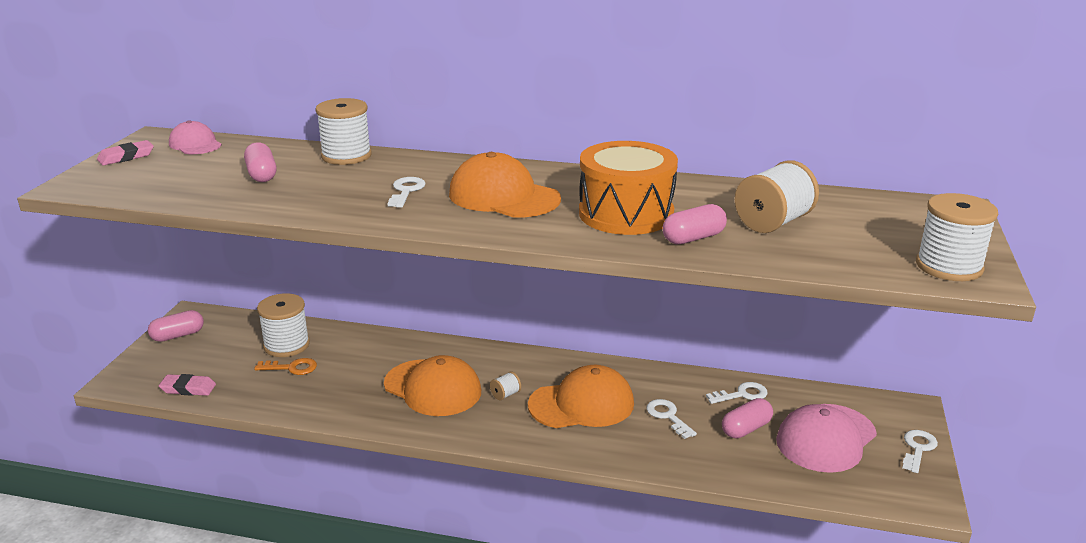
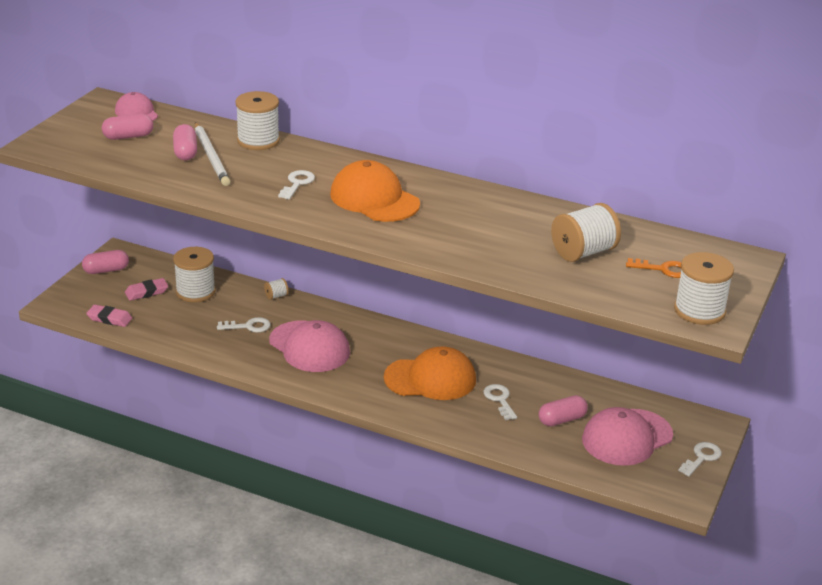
camera: 10 degrees right, 5 degrees up
pink eraser [97,140,154,166] -> pink eraser moved to [125,278,168,301]
orange key [254,358,317,375] -> orange key moved to [626,258,682,278]
orange cap [384,355,481,416] -> pink cap [269,320,350,372]
white spool [490,372,521,400] -> white spool moved to [264,278,289,300]
orange drum [579,141,678,235] -> none
pink capsule [662,204,727,244] -> pink capsule moved to [102,114,153,140]
white key [706,382,768,404] -> white key moved to [217,317,270,332]
none -> white pencil [195,122,230,186]

